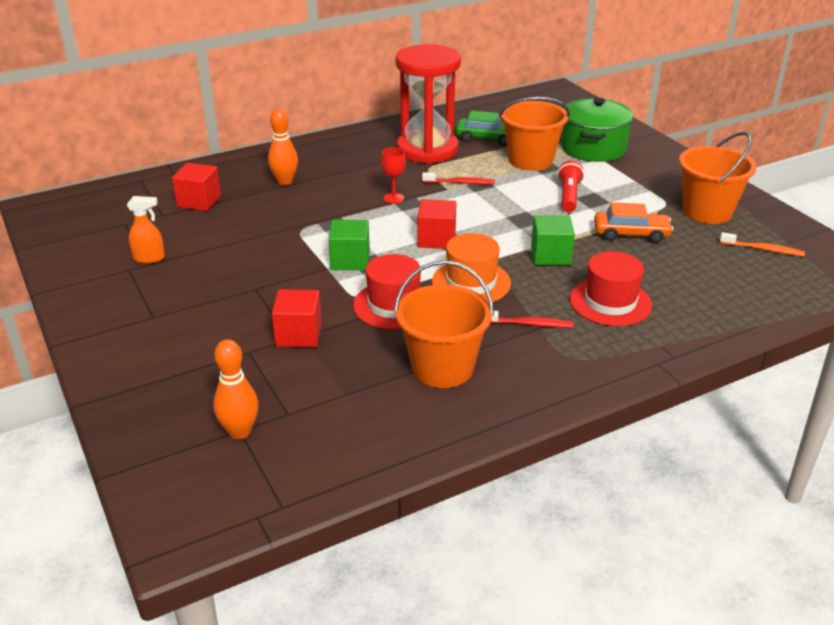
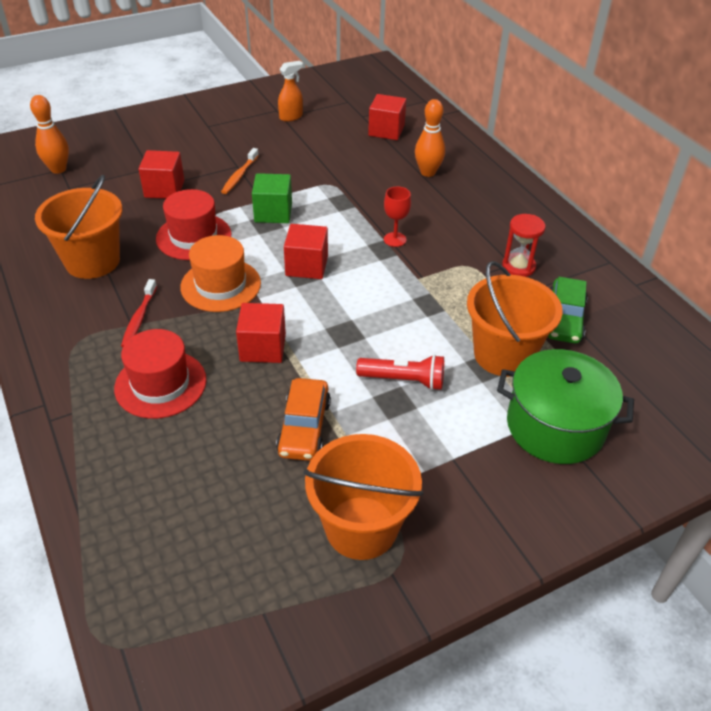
camera: 90 degrees right, 10 degrees up
orange spray bottle [127,196,165,264] -> orange spray bottle turned 120 degrees counterclockwise [278,61,303,122]
red hourglass [395,44,461,164] -> red hourglass [502,214,546,277], size x0.44
red toothbrush [422,172,495,184] -> none
green cube [531,215,575,265] -> red cube [236,303,286,363]
orange toothbrush [720,232,805,256] -> orange toothbrush moved to [221,148,259,194]

